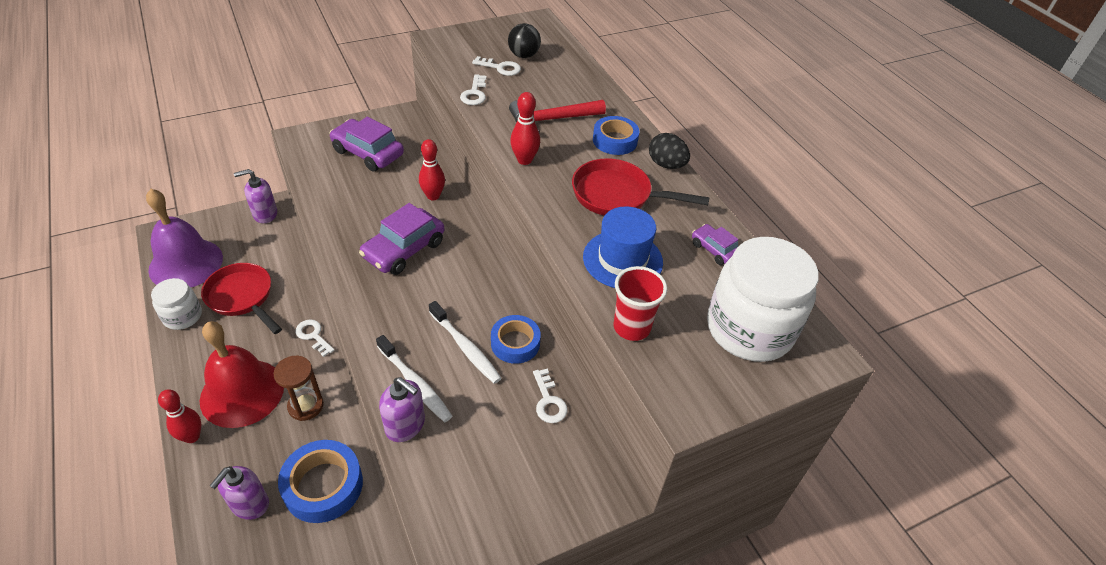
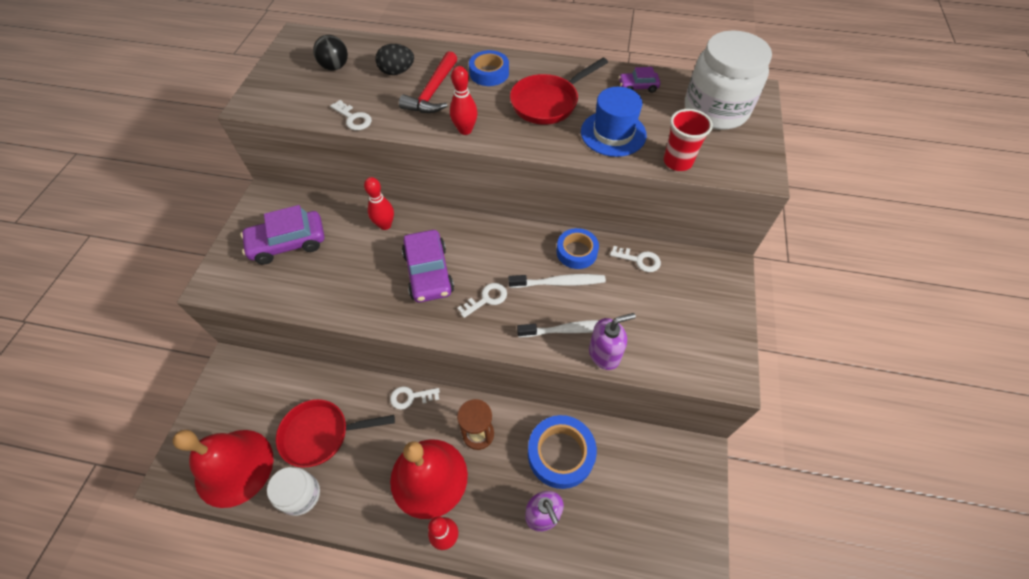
camera: 50 degrees left, 10 degrees up
purple bell [146,189,223,287] -> red bell [173,430,273,508]
purple soap dispenser [234,169,277,223] -> none
white key [472,56,521,76] -> white key moved to [457,283,507,318]
black egg [649,133,690,169] -> black egg moved to [375,44,414,75]

